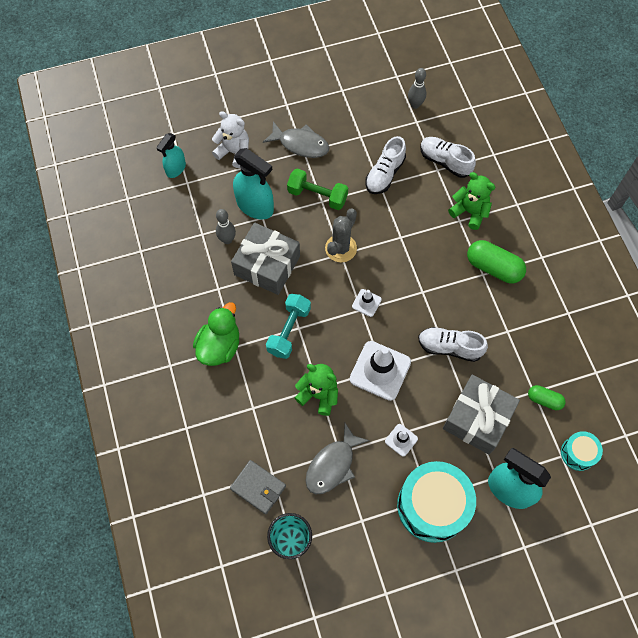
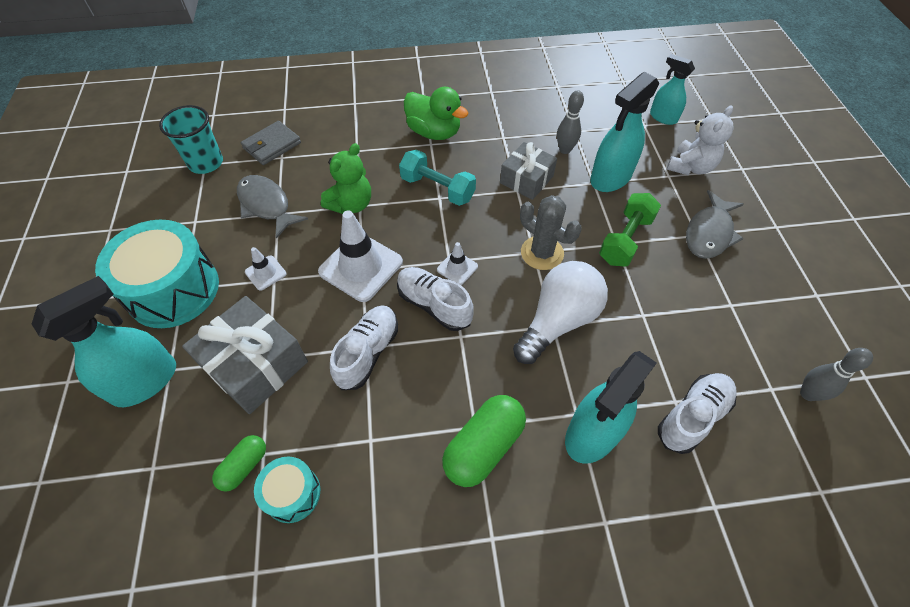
camera: 100 degrees right, 10 degrees down
grey gift [231,223,300,295] -> grey gift [500,142,557,200], size x0.66
white shoe [365,136,406,194] -> white shoe moved to [397,267,474,331]
green teddy bear [448,172,496,230] -> turquoise spray bottle [565,351,657,464]
turquoise drum [561,431,603,471] -> turquoise drum moved to [254,457,320,523]
none -> white light bulb [513,261,608,364]

